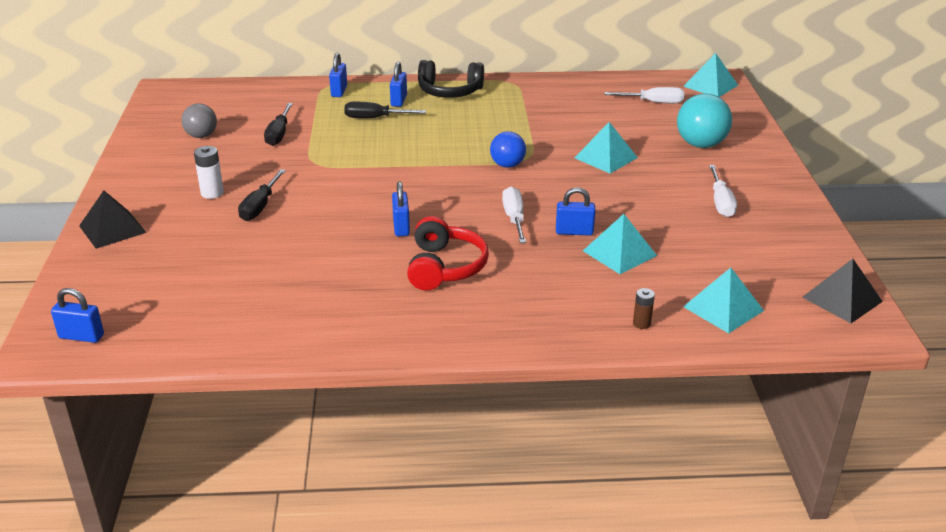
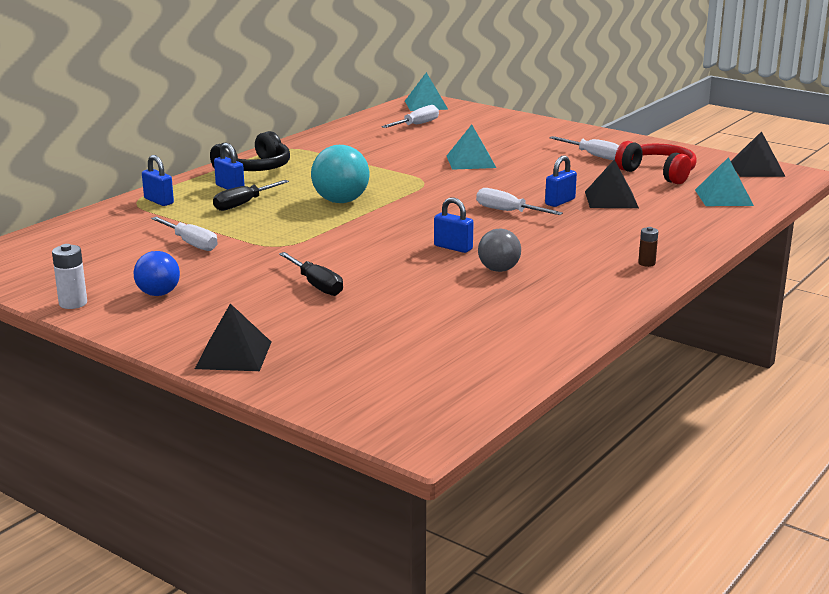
camera: 50 degrees left, 10 degrees down
blue padlock [51,288,104,343] -> none
grey ball [181,103,217,138] -> grey ball moved to [478,228,521,272]
white battery [194,146,224,199] -> white battery moved to [52,244,87,309]
black screwdriver [264,103,293,146] -> white screwdriver [151,217,218,251]
red headphones [407,216,489,290] -> red headphones moved to [615,141,697,184]
blue ball [490,131,526,168] -> blue ball moved to [134,251,180,296]
turquoise pyramid [583,214,657,274] -> black pyramid [585,160,639,208]
brown battery [633,288,655,329] -> brown battery moved to [638,227,658,267]
turquoise ball [677,94,732,148] -> turquoise ball moved to [311,145,370,203]

